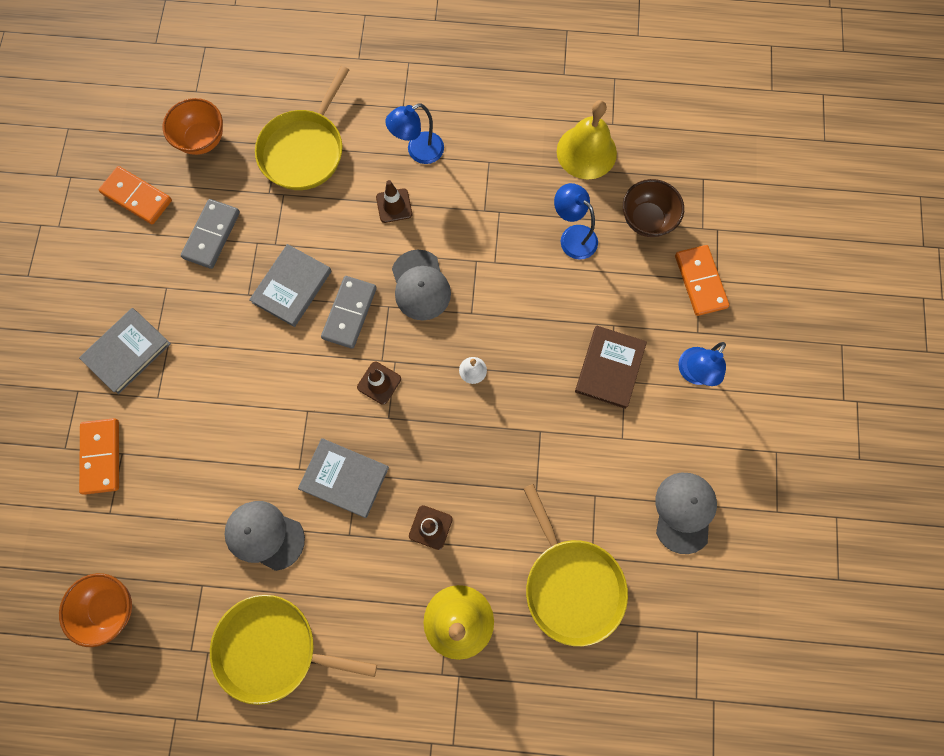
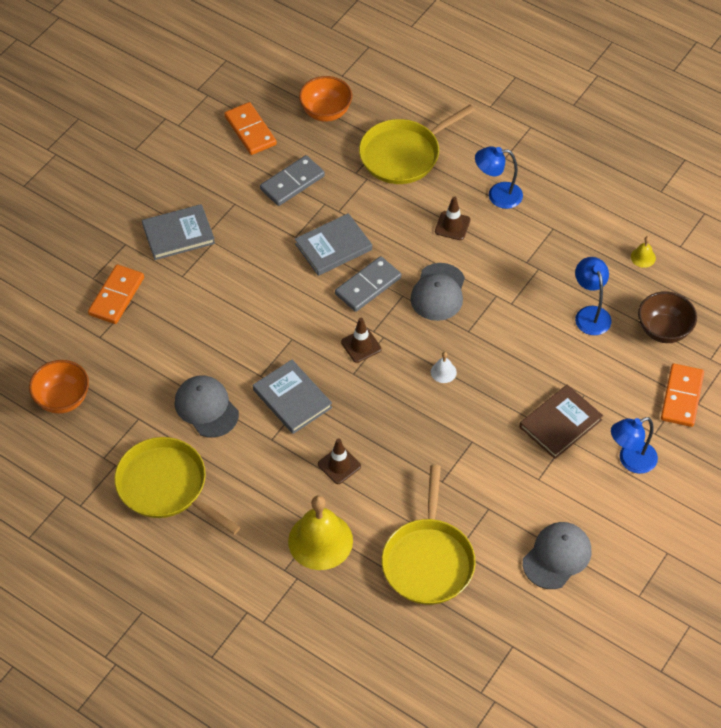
camera: 30 degrees right, 20 degrees down
yellow bell [557,100,617,180] -> yellow bell [631,236,656,268], size x0.43

